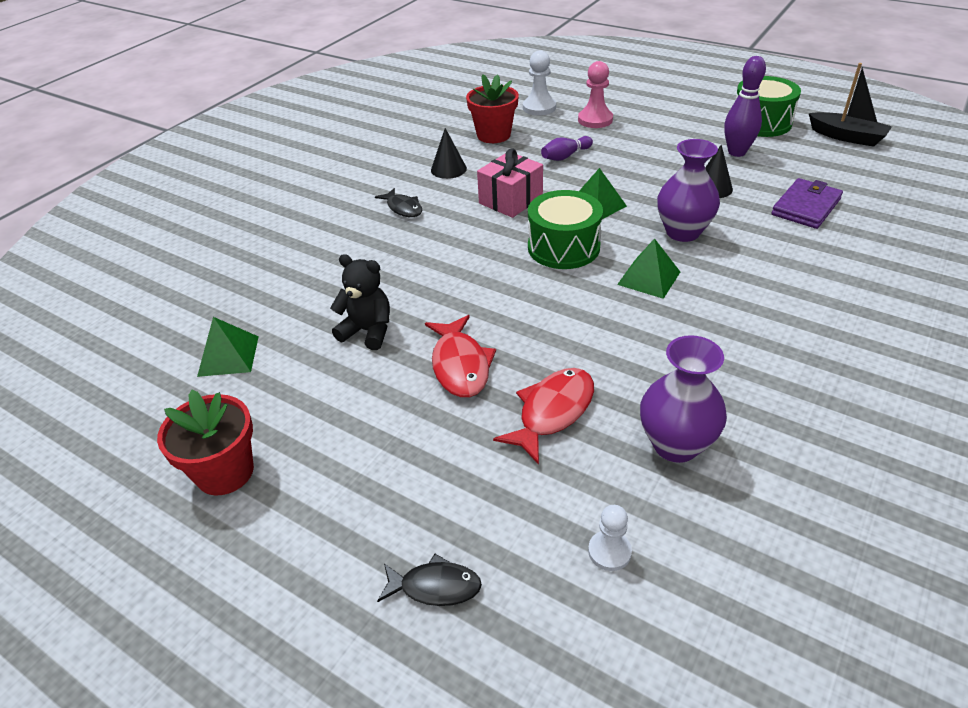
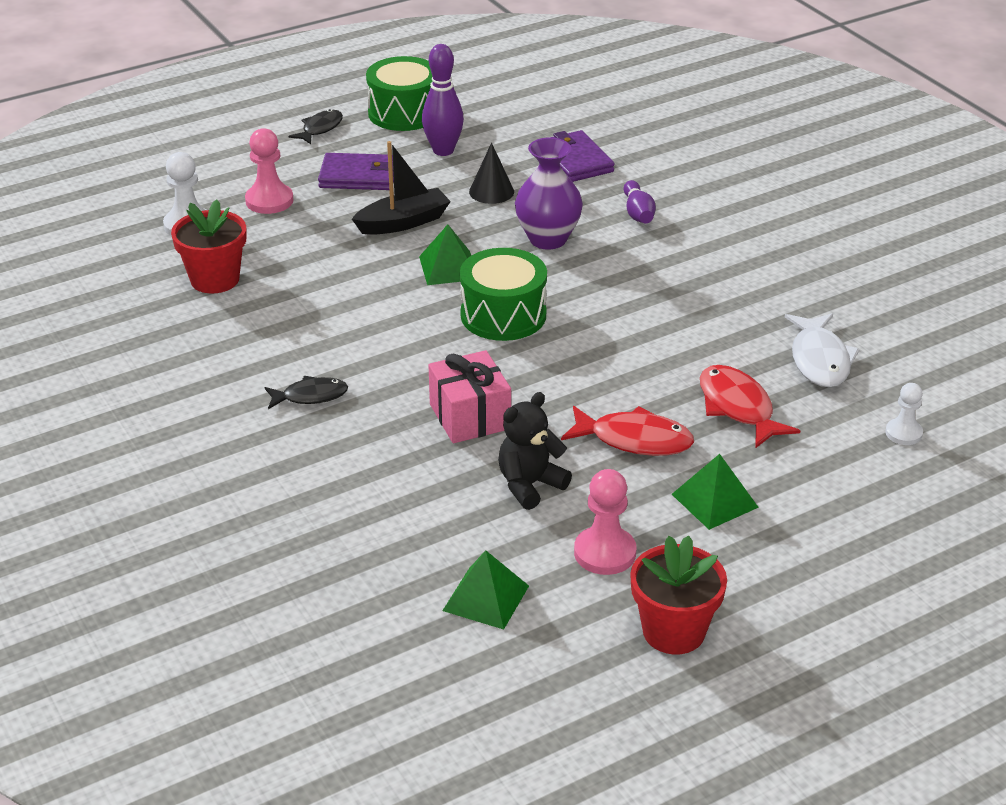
camera: 65 degrees left, 5 degrees down
black fish [377,554,482,606] -> black fish moved to [289,109,343,144]
black cone [431,128,467,179] -> none
pink gift [477,148,543,218] -> pink gift moved to [428,350,511,443]
purple bowling pin [541,136,593,161] -> purple bowling pin moved to [624,180,656,223]
green pyramid [617,238,680,299] -> green pyramid moved to [672,454,759,530]
purple vase [640,335,727,463] -> white fish [785,314,860,387]
black boat [809,63,892,147] -> black boat moved to [352,141,451,235]
none -> purple wallet [318,153,394,190]
none -> pink pawn [574,469,636,575]

